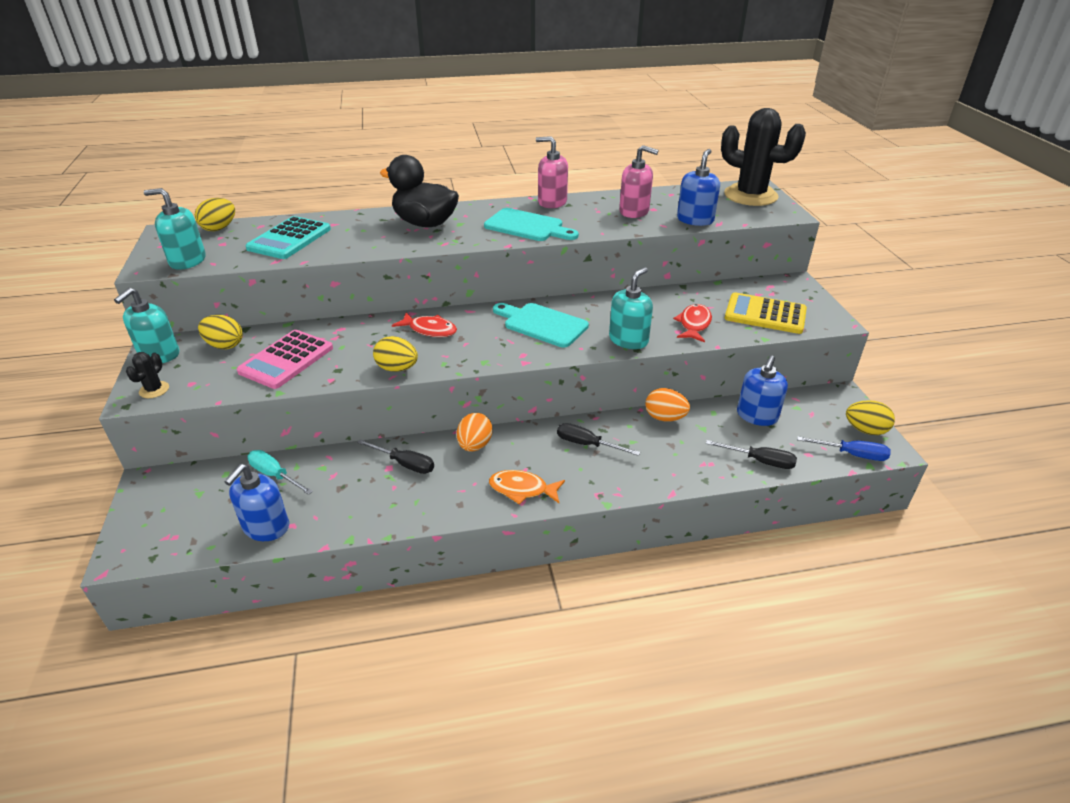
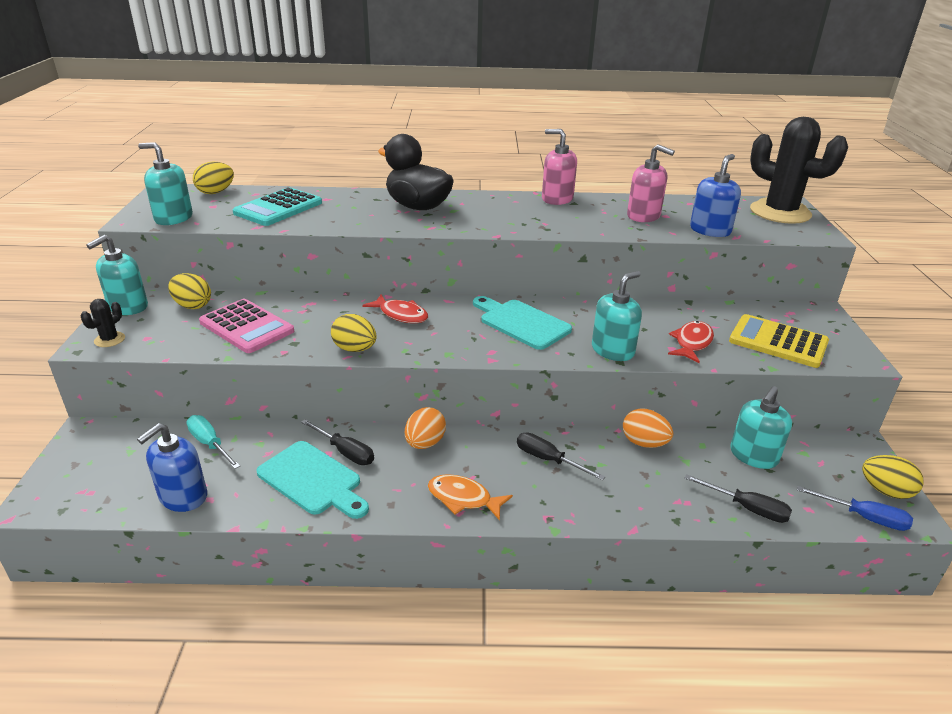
camera: 10 degrees right, 5 degrees down
pink calculator [237,330,333,389] -> pink calculator turned 90 degrees counterclockwise [199,299,294,353]
turquoise cutting board [484,208,579,241] -> turquoise cutting board moved to [257,441,369,519]
blue soap dispenser [737,355,788,426] -> turquoise soap dispenser [730,386,792,469]

